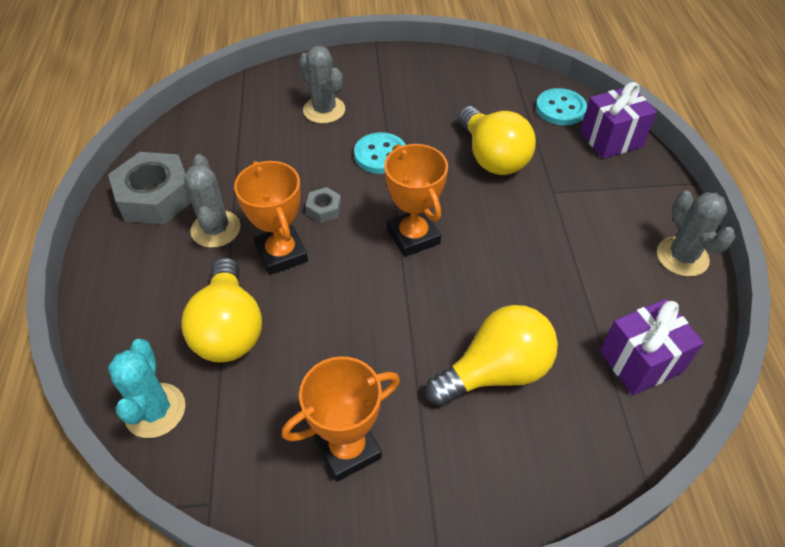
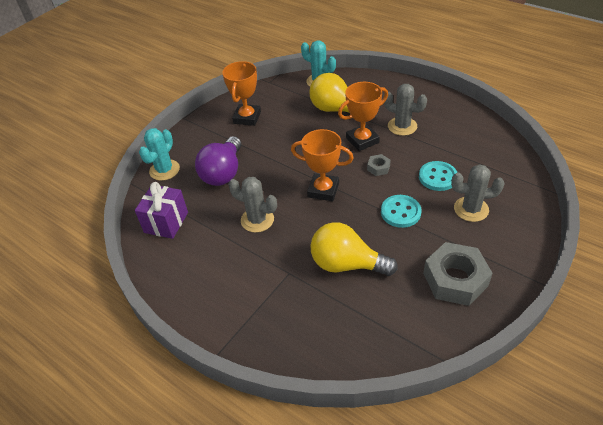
camera: 135 degrees right, 5 degrees down
grey nut [108,152,191,224] -> grey nut moved to [423,242,493,306]
orange trophy [234,161,308,275] -> orange trophy turned 45 degrees counterclockwise [338,82,388,151]
yellow light bulb [425,305,558,406] -> purple light bulb [195,136,241,186]
turquoise button [536,88,587,125] -> turquoise button moved to [419,161,457,191]
purple gift [580,82,657,159] -> none
grey cactus [657,190,736,277] -> grey cactus moved to [228,177,277,233]
none -> turquoise cactus [139,128,180,181]

